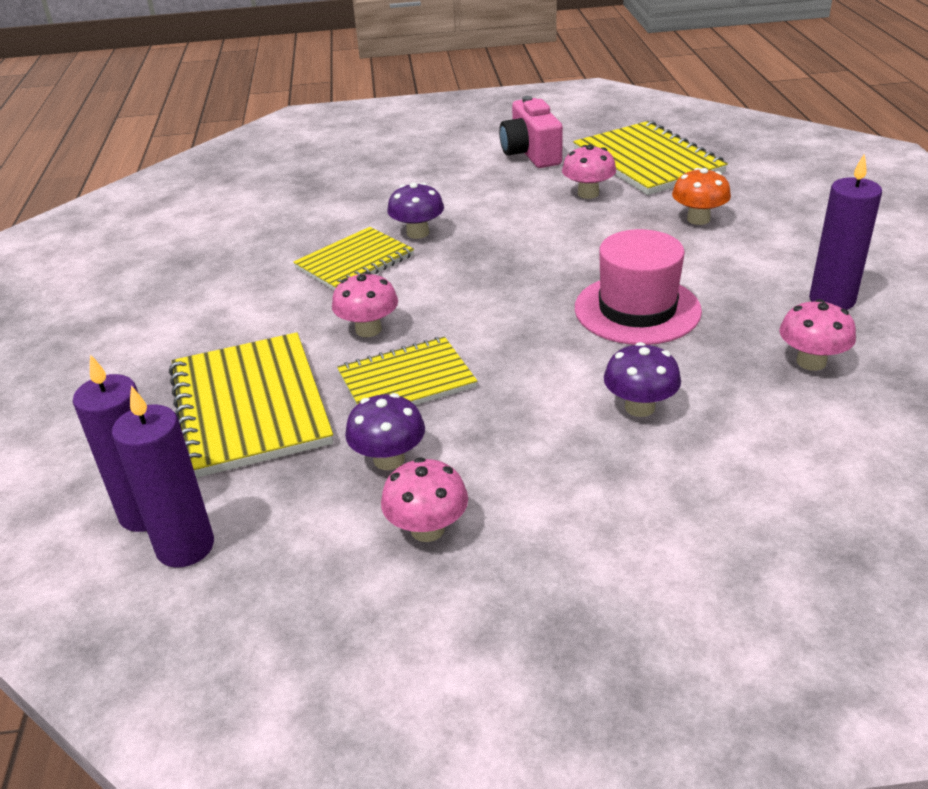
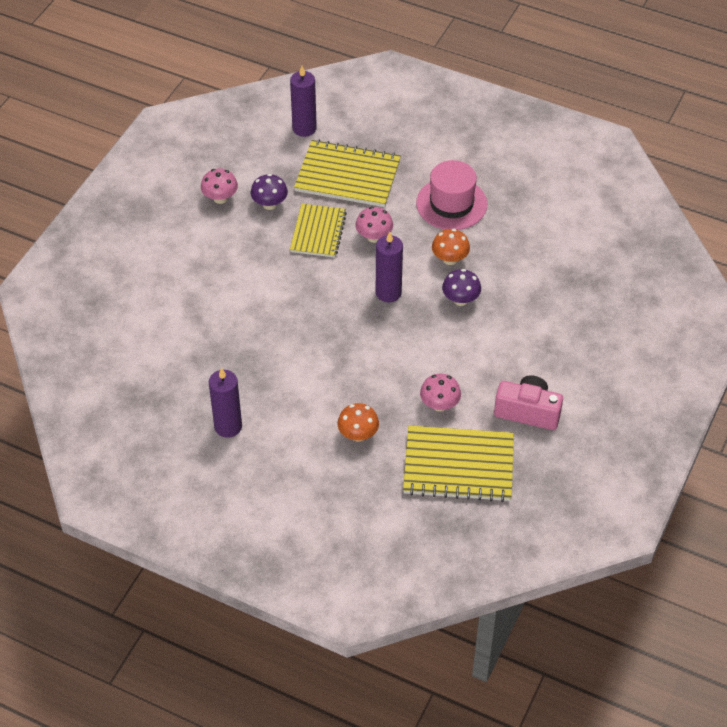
camera: 120 degrees right, 15 degrees up
purple candle [112,385,214,568] -> purple candle moved to [376,232,403,302]
yellow notebook [293,227,414,290] -> orange mushroom [432,229,470,265]
pink hat [575,229,702,345] -> pink hat moved to [416,160,487,230]
purple mushroom [604,342,681,417] -> none
pink mushroom [779,299,856,371] -> none

